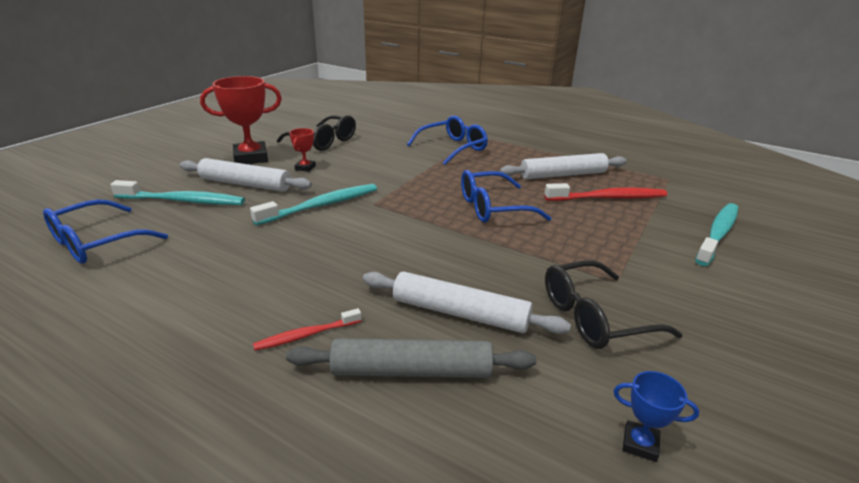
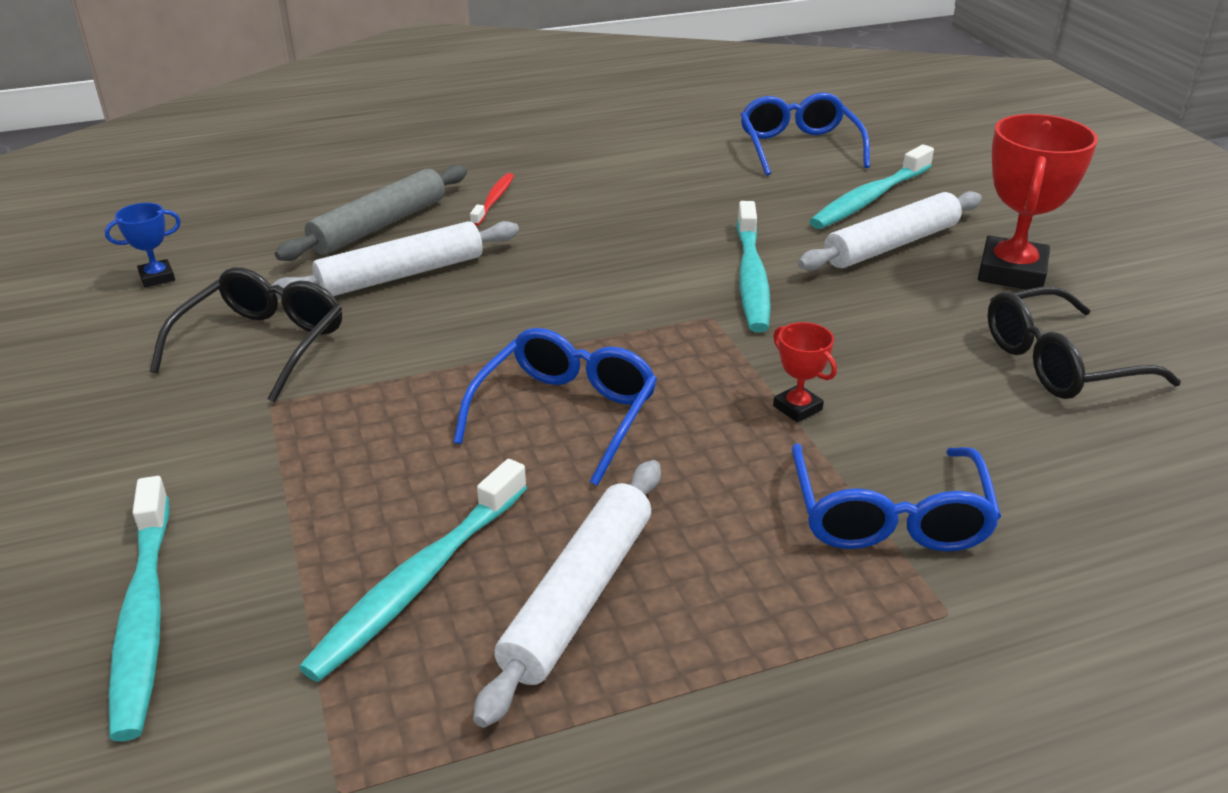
camera: 130 degrees right, 5 degrees up
red trophy [289,128,316,172] -> red trophy moved to [773,322,837,423]
red toothbrush [544,183,667,201] -> turquoise toothbrush [299,459,527,682]

